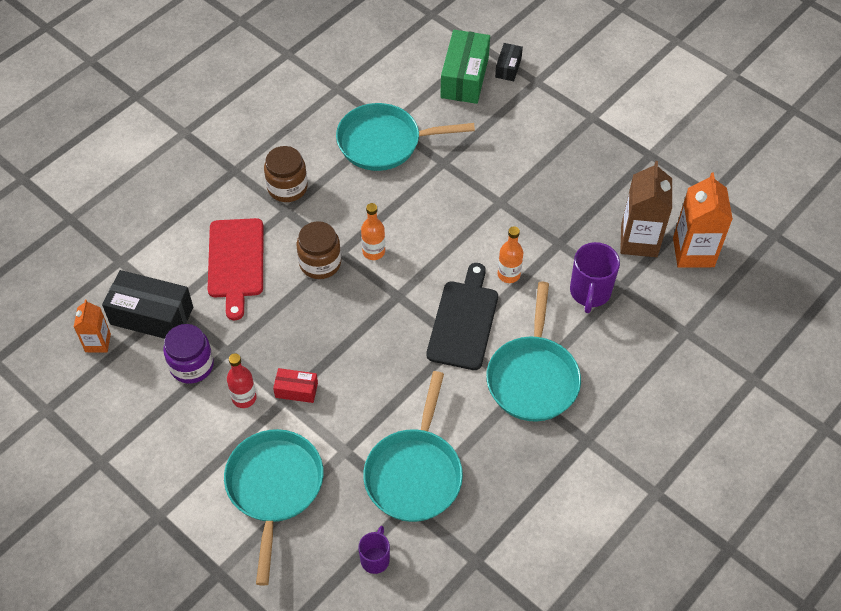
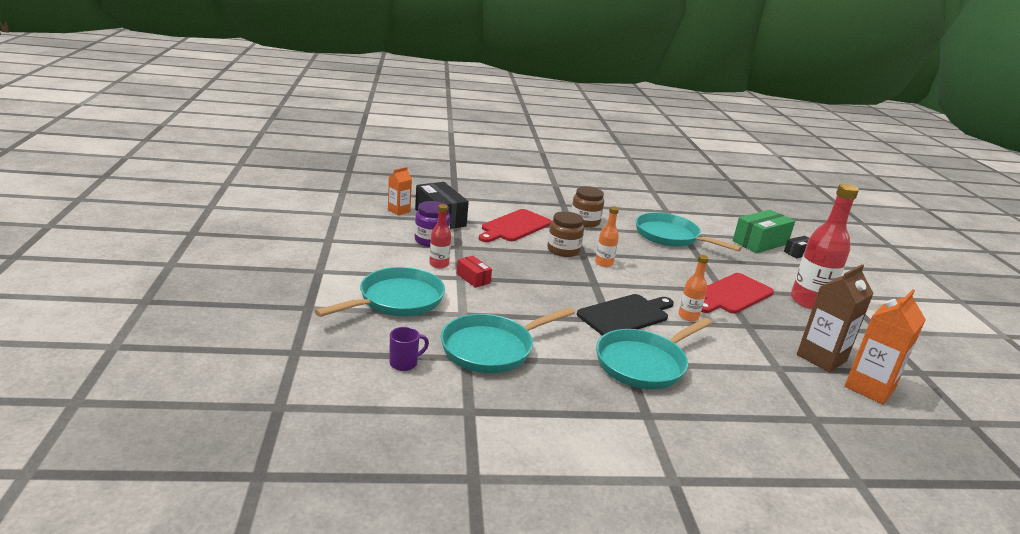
camera: 40 degrees right, 30 degrees down
purple mug [570,242,620,313] -> none
none -> red cutting board [701,273,774,314]
none -> red bottle [791,184,859,309]

